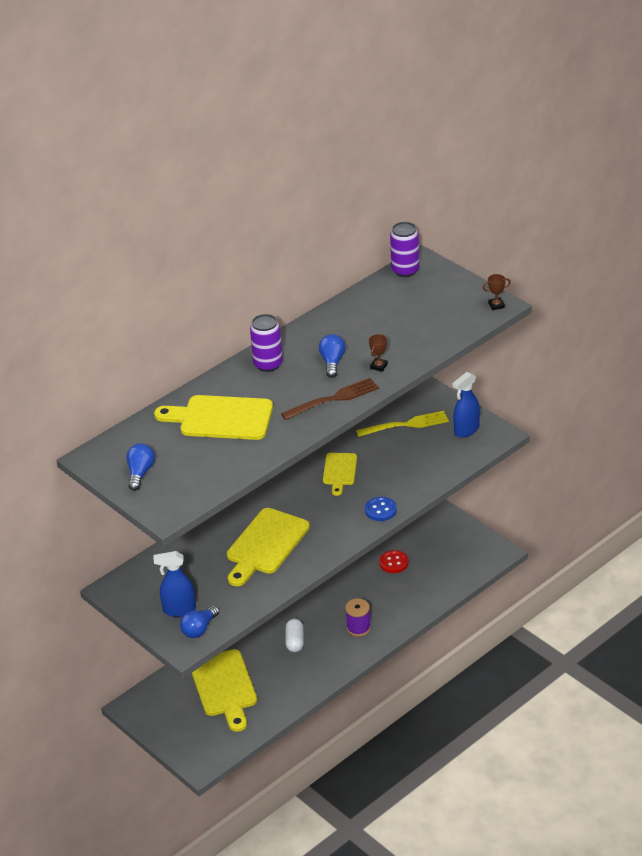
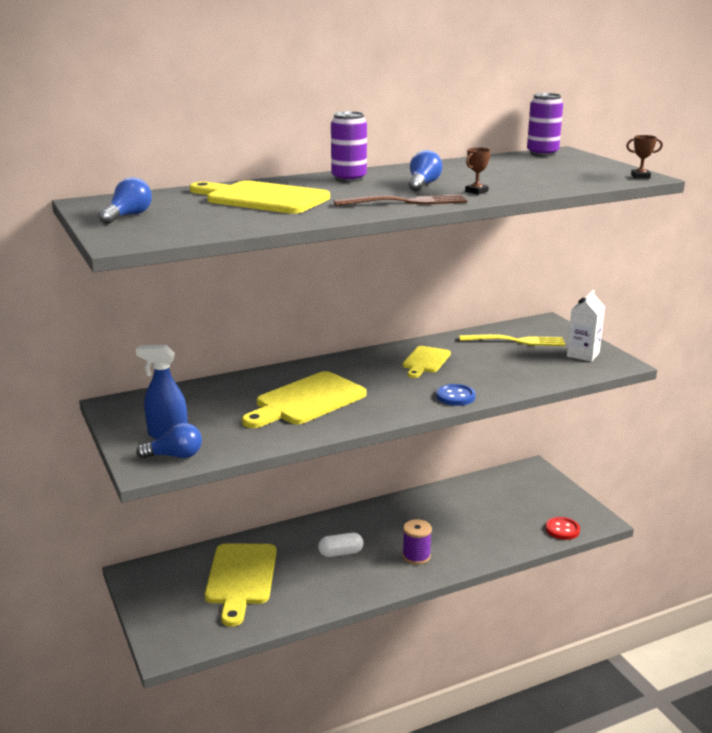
camera: 15 degrees right, 15 degrees down
blue light bulb [180,606,219,638] -> blue light bulb turned 150 degrees counterclockwise [136,423,202,459]
white capsule [285,619,304,652] -> white capsule turned 60 degrees clockwise [318,533,364,557]
red button [379,550,409,573] -> red button moved to [545,517,580,540]
blue spray bottle [453,372,480,438] -> white carton [567,290,605,362]

